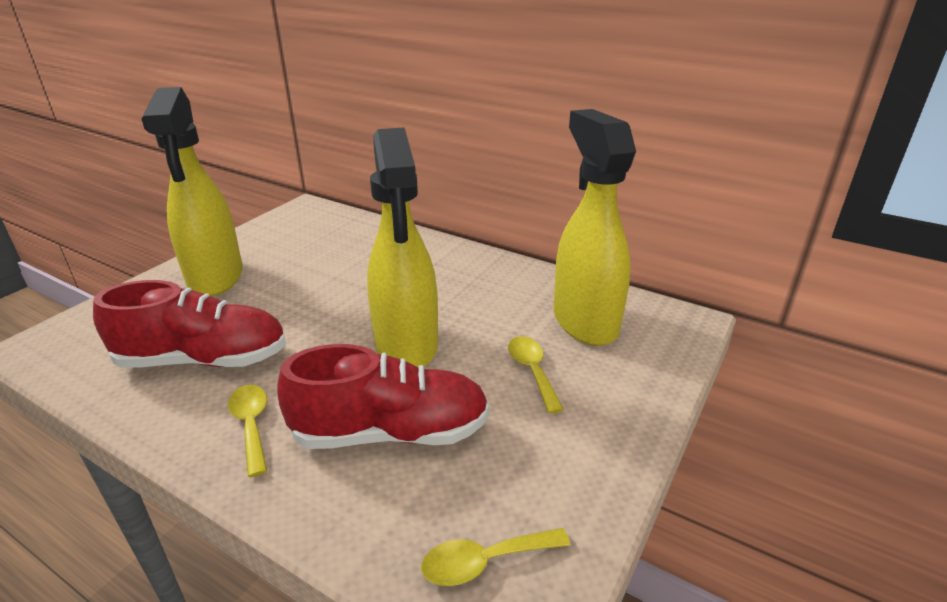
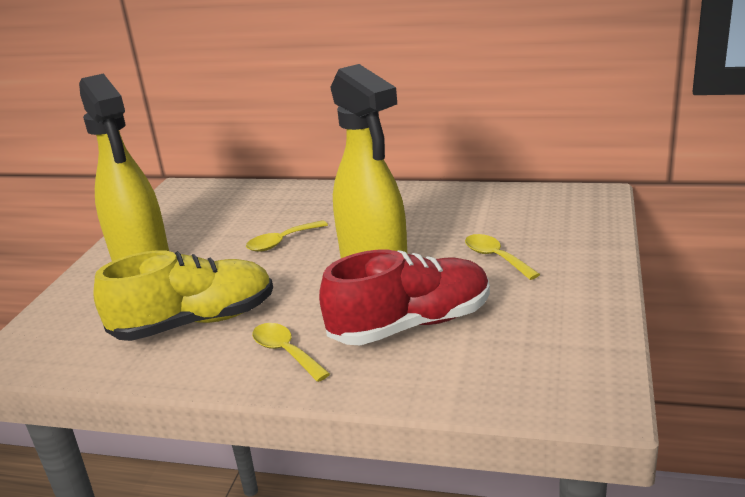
camera: 15 degrees left, 5 degrees down
red shoe [93,280,286,368] -> yellow shoe [93,250,273,341]
yellow spoon [421,528,571,586] -> yellow spoon moved to [246,220,328,252]
yellow spray bottle [554,109,636,346] -> none

